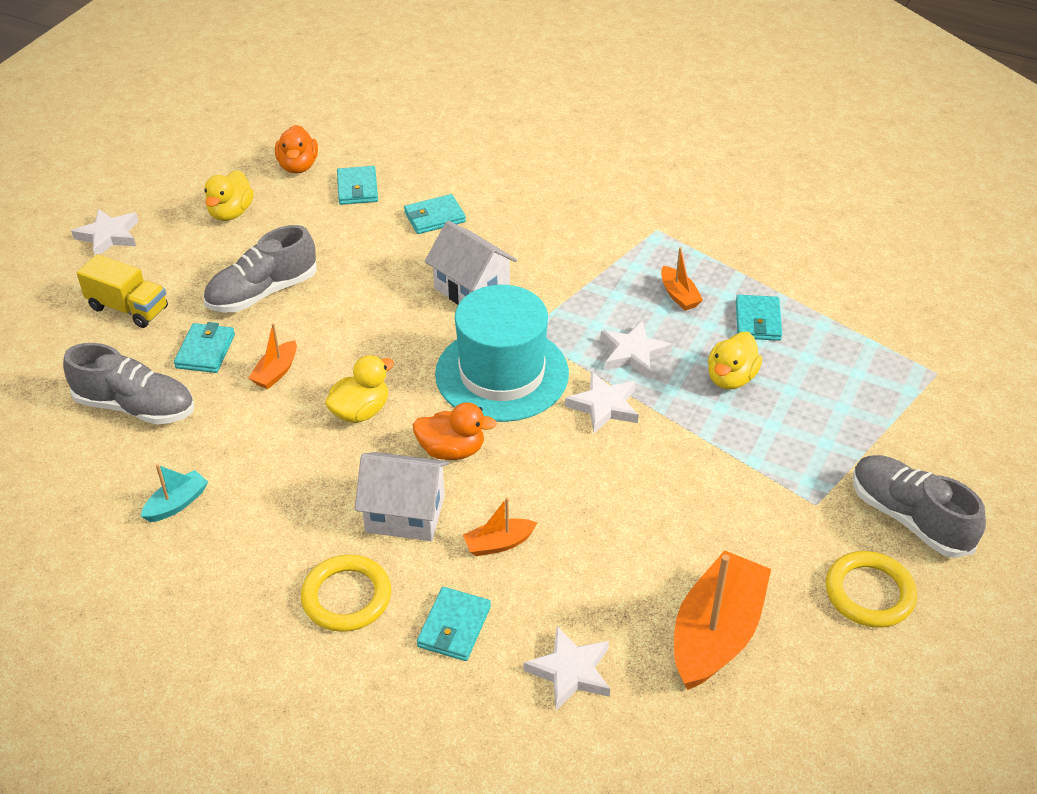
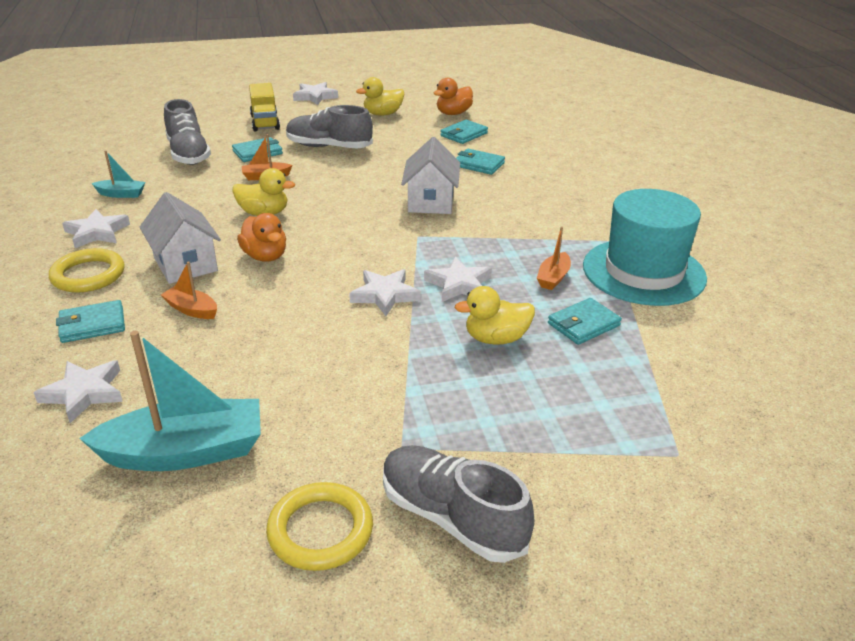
camera: 50 degrees right, 10 degrees down
turquoise hat [435,285,569,422] -> turquoise hat moved to [583,189,707,306]
orange boat [674,550,771,690] -> turquoise boat [79,331,261,471]
grey shoe [853,455,986,558] -> grey shoe turned 60 degrees counterclockwise [383,445,534,563]
none -> white star [62,209,130,248]

